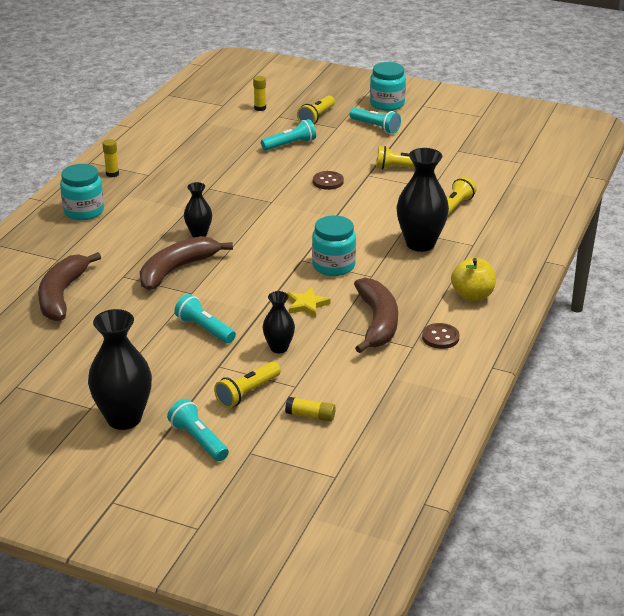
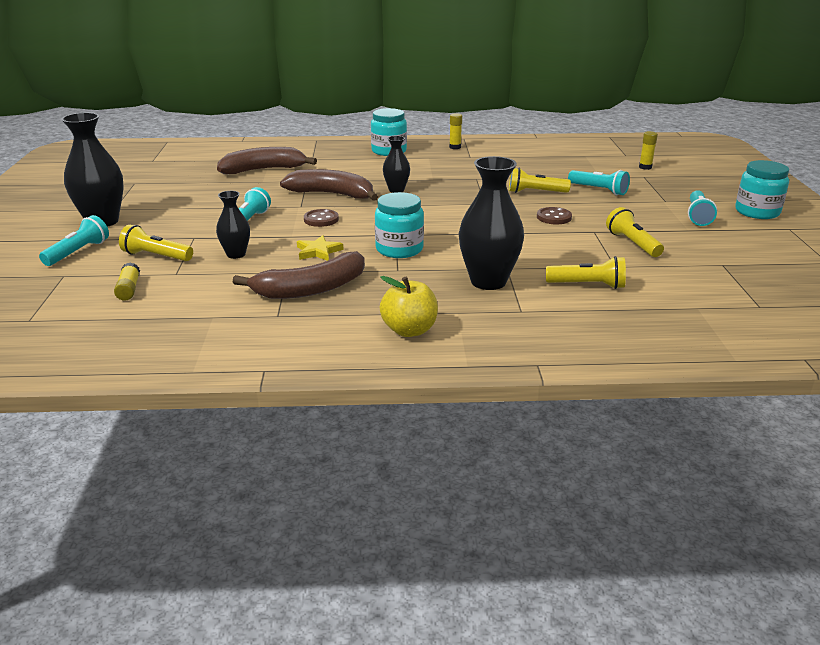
camera: 65 degrees right, 5 degrees down
yellow flashlight [297,96,335,124] -> yellow flashlight moved to [509,168,571,193]
brown button [422,323,459,349] -> brown button moved to [304,209,339,227]

